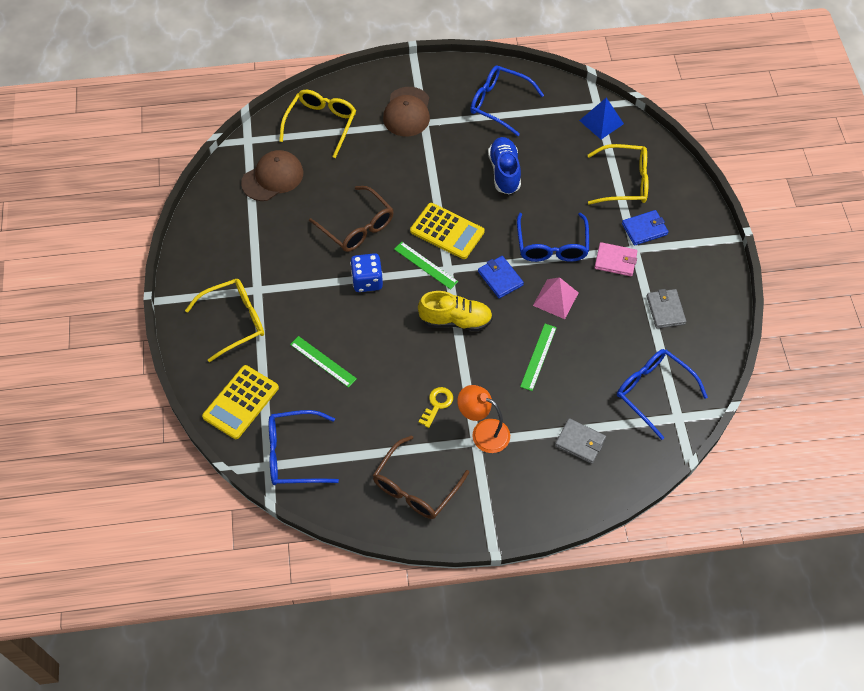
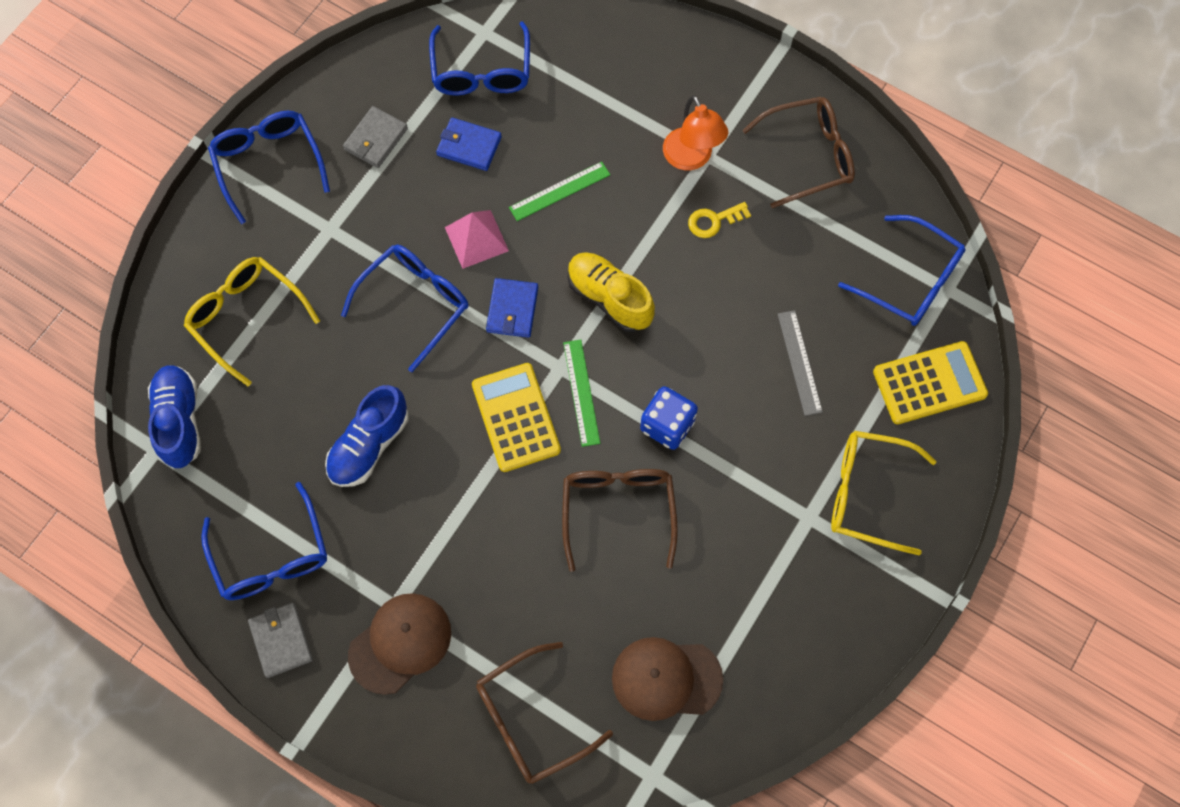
camera: 140 degrees left, 10 degrees up
yellow glasses [279,90,356,158] -> brown glasses [476,642,613,784]
green ruler [290,336,357,388] -> grey ruler [778,310,823,416]
grey wallet [555,418,606,464] -> grey wallet moved to [248,603,313,678]
blue pyramid [579,98,624,139] -> blue shoe [148,365,201,468]
pink wallet [594,242,637,276] -> none
blue wallet [622,210,668,246] -> blue wallet moved to [436,118,502,171]
none -> blue glasses [208,111,330,224]

